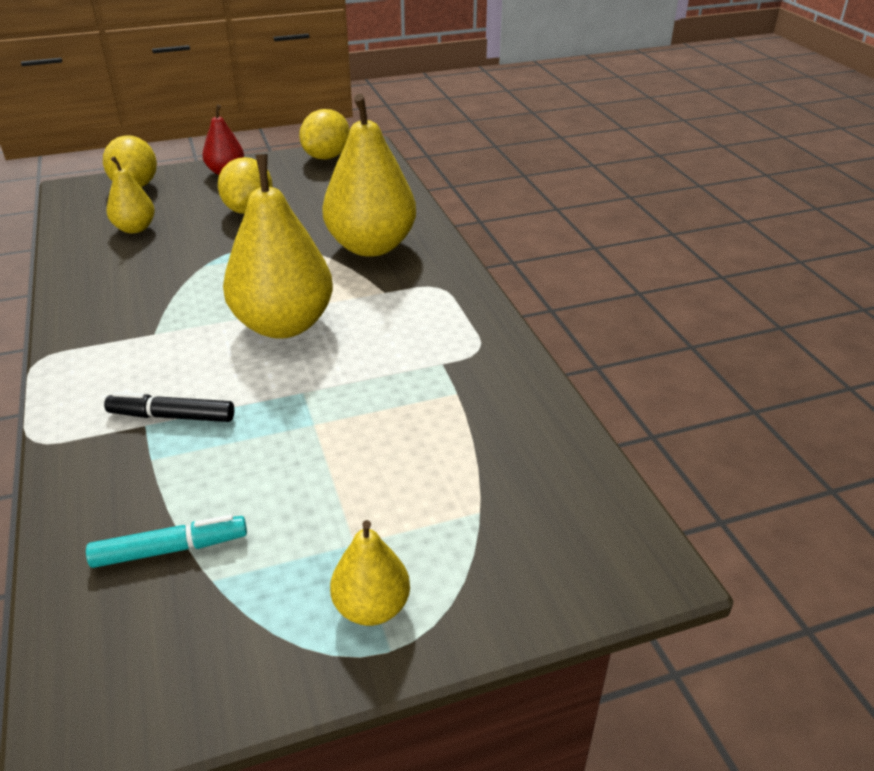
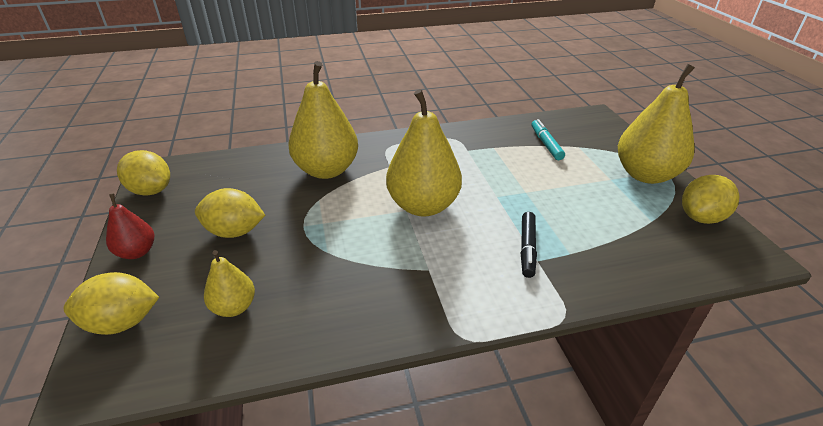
camera: 85 degrees left, 0 degrees up
turquoise marker [86,515,247,568] -> turquoise marker moved to [531,119,565,160]
yellow pear [330,520,410,626] -> yellow pear [618,64,695,184], size x1.96
none -> yellow lemon [682,175,739,224]

